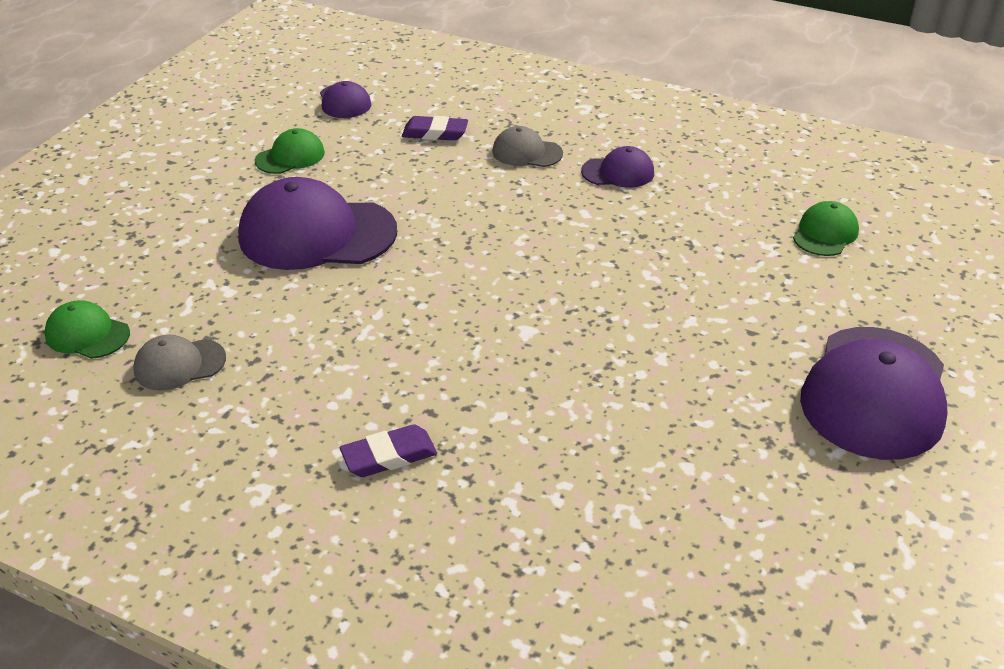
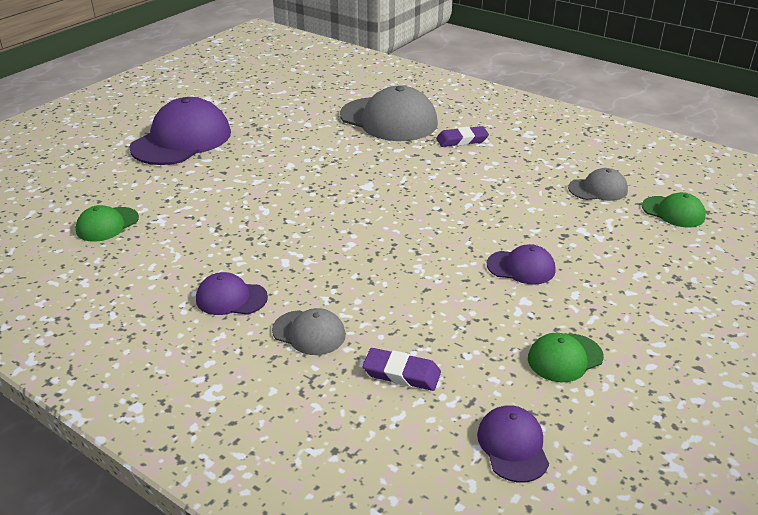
camera: 170 degrees left, 5 degrees down
purple cap [238,177,397,270] -> purple cap [487,244,556,285], size x0.50
none -> grey cap [340,86,438,141]

